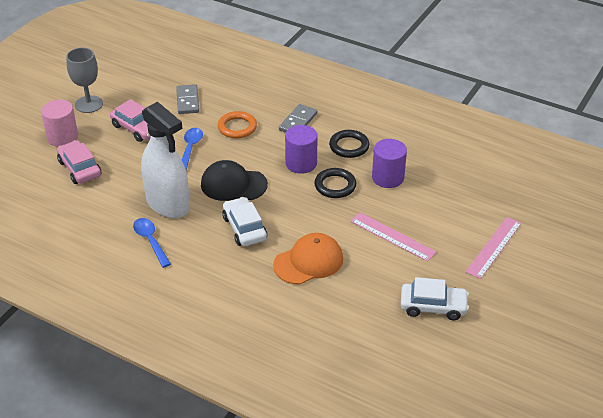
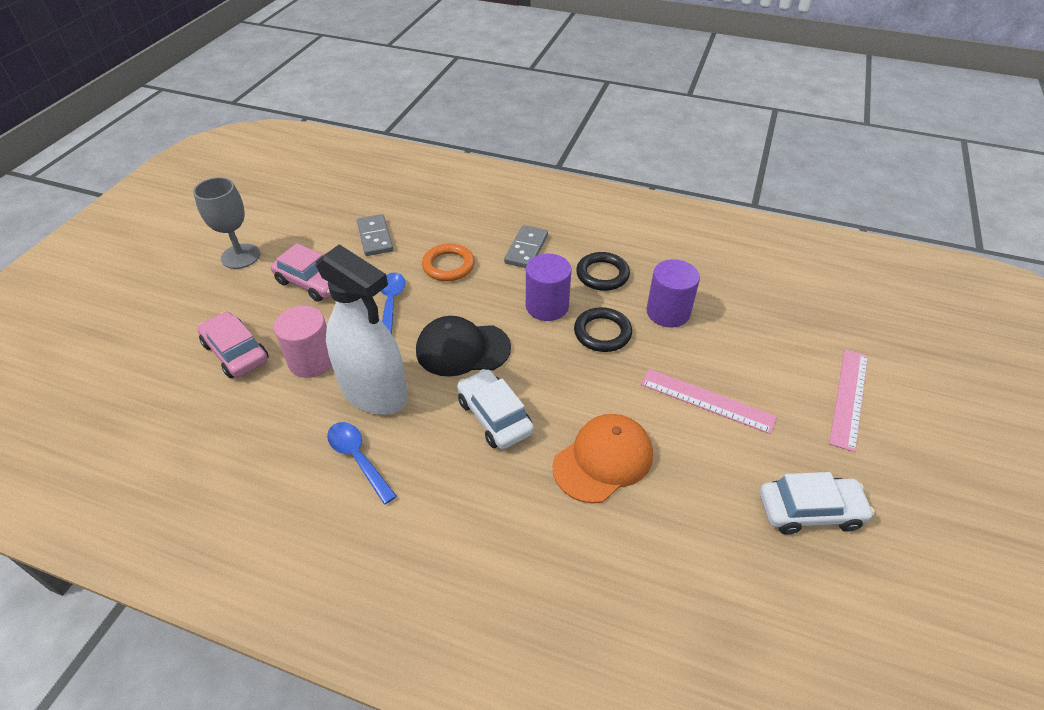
camera: 10 degrees left, 5 degrees up
pink cylinder [41,100,78,147] -> pink cylinder moved to [274,306,332,378]

